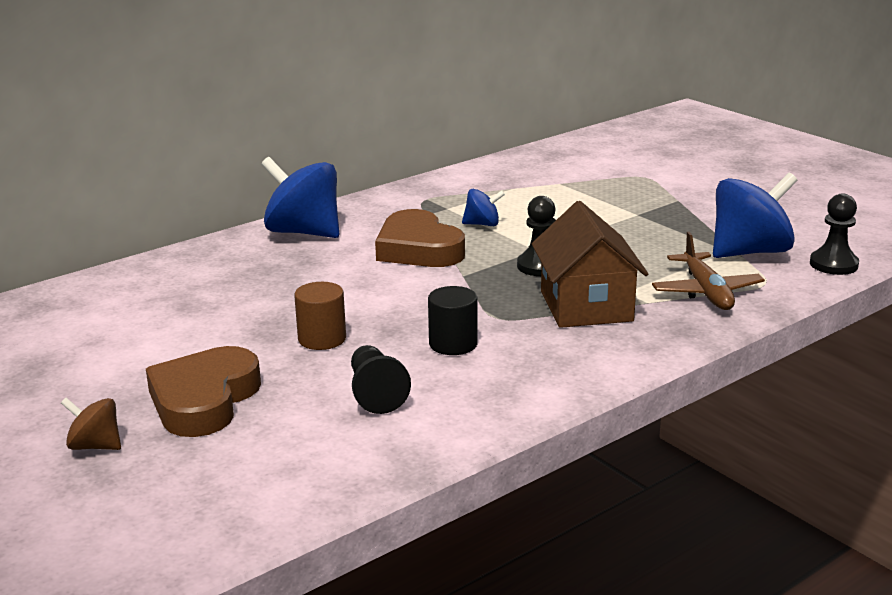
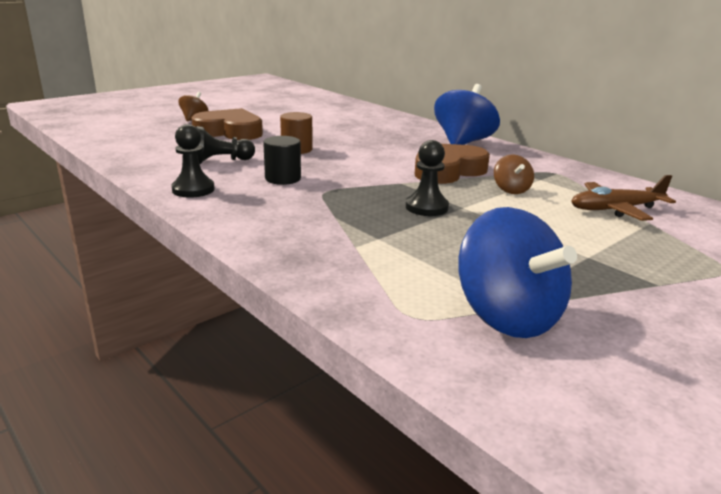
camera: 85 degrees right, 0 degrees up
blue spinning top [462,189,505,226] -> brown spinning top [494,154,534,194]
brown house [532,201,648,328] -> none
brown plane [652,232,765,310] -> brown plane moved to [571,175,676,221]
black pawn [810,193,859,275] -> black pawn moved to [171,124,215,198]

